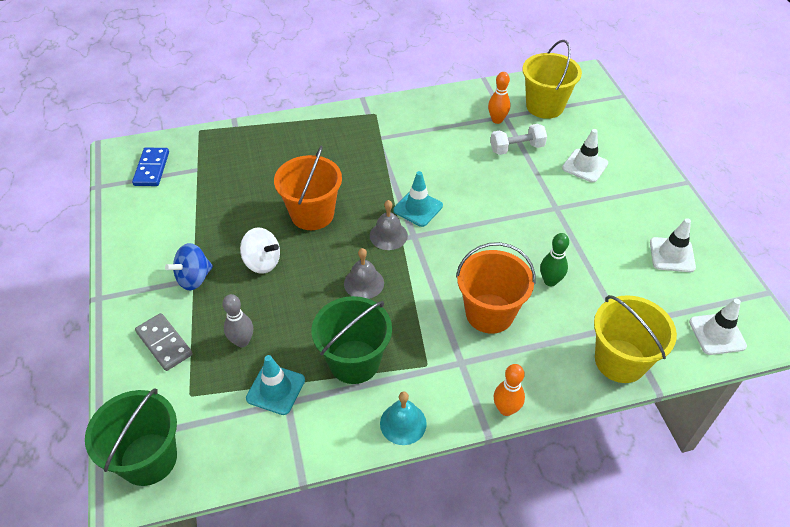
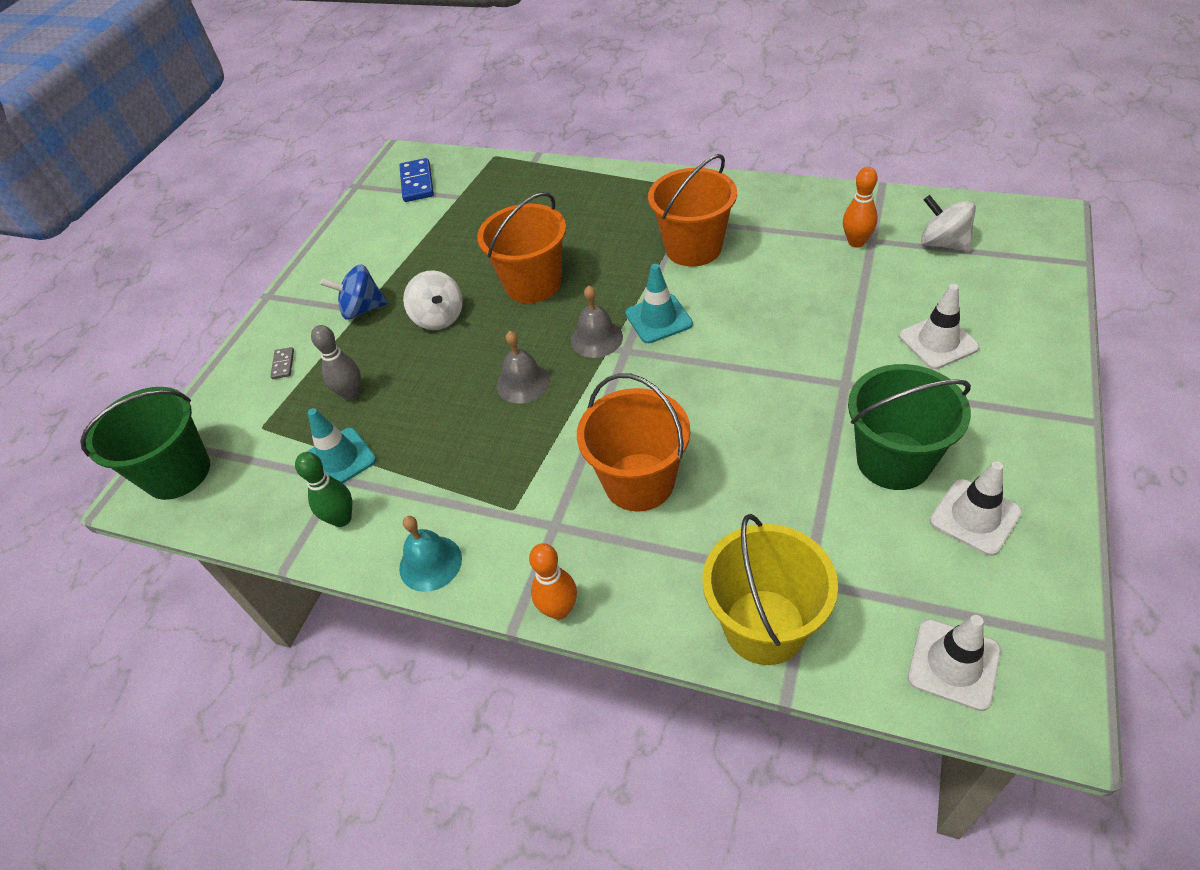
camera: 40 degrees right, 0 degrees up
blue domino [132,148,169,186] -> blue domino turned 45 degrees counterclockwise [399,158,434,202]
grey domino [135,313,193,371] -> grey domino [270,347,294,379], size x0.52
green bucket [311,296,392,384] -> green bucket moved to [848,364,971,490]
white dumbbell [490,124,547,155] -> none
yellow bucket [522,40,582,119] -> white spinning top [921,195,976,252]
green bowling pin [540,233,569,286] -> green bowling pin moved to [295,452,352,527]
none -> orange bucket [648,154,737,267]

